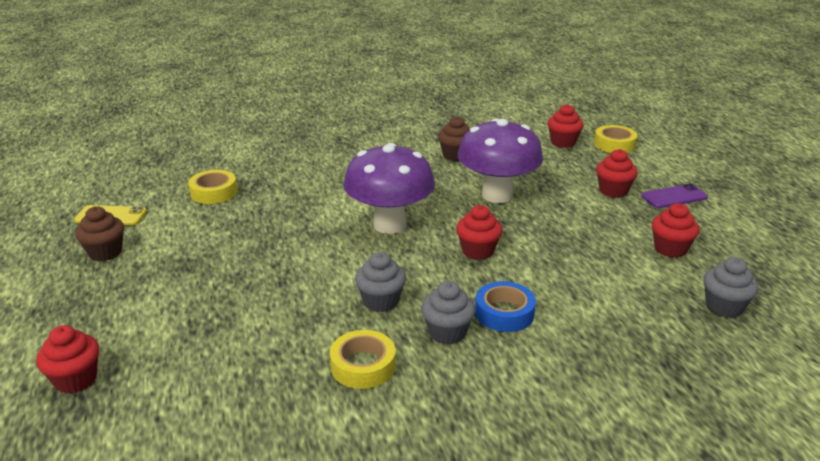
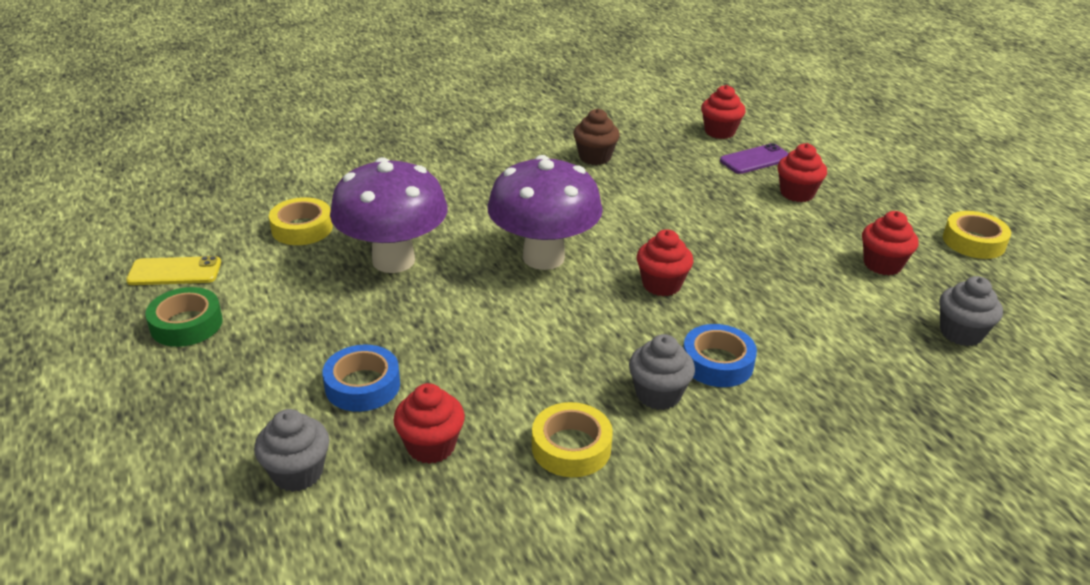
camera: 10 degrees left, 5 degrees up
red cupcake [36,325,99,394] -> red cupcake moved to [394,383,465,464]
brown cupcake [75,206,124,261] -> green tape [145,287,223,347]
grey cupcake [355,252,406,312] -> grey cupcake moved to [254,409,329,492]
purple mushroom [458,118,543,203] -> purple mushroom moved to [330,157,448,273]
yellow tape [594,125,638,153] -> yellow tape moved to [943,211,1011,259]
purple phone [641,184,708,208] -> purple phone moved to [720,143,789,174]
none -> blue tape [322,345,400,412]

